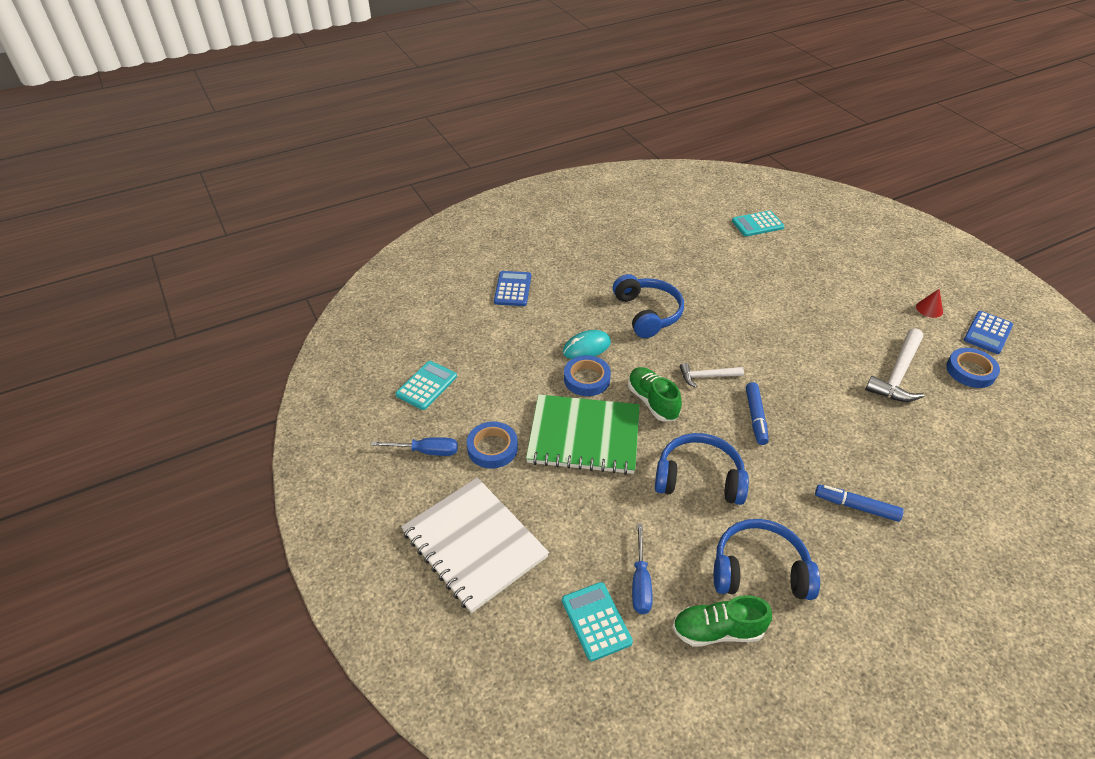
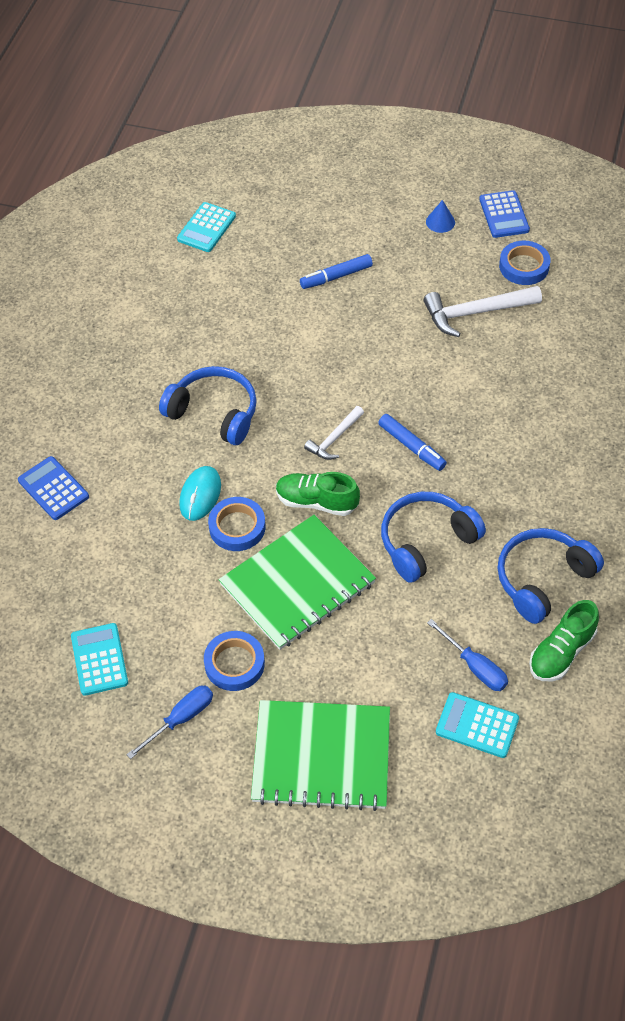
camera: 45 degrees left, 10 degrees up
white notebook [401,478,549,613] -> green notebook [251,700,390,811]
blue marker [815,484,904,522] -> blue marker moved to [300,254,373,289]
white hammer [865,328,924,402] -> white hammer turned 90 degrees clockwise [424,286,542,337]
red cone [916,289,943,318] -> blue cone [426,200,455,233]

